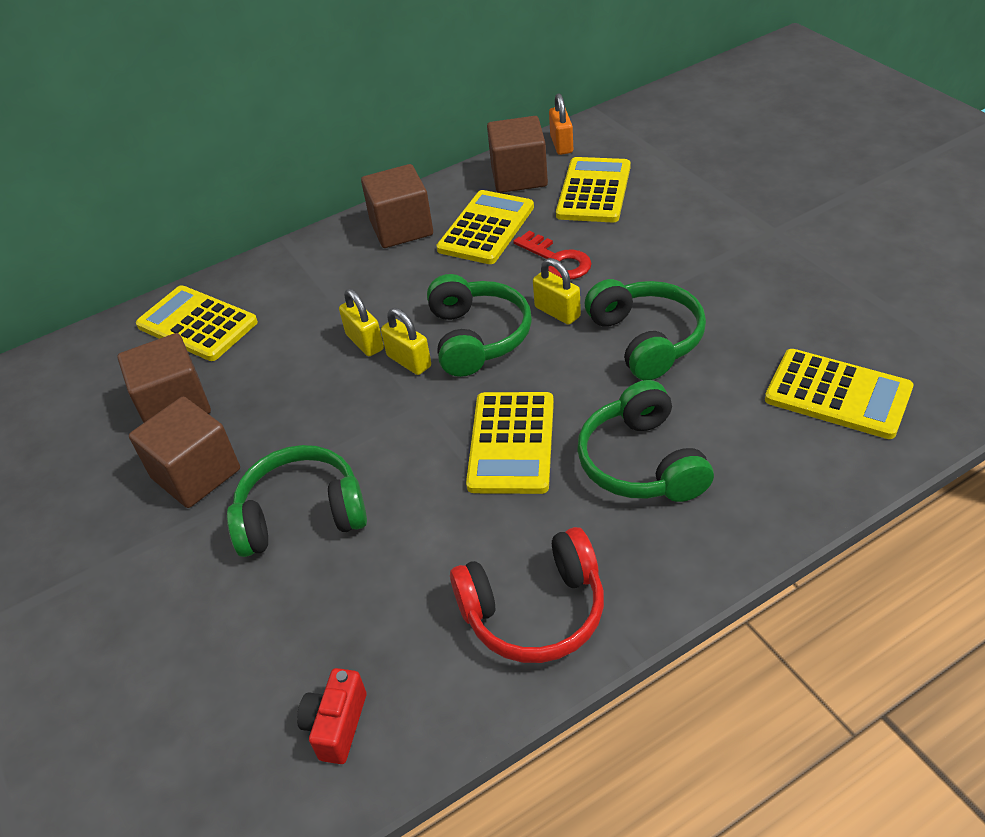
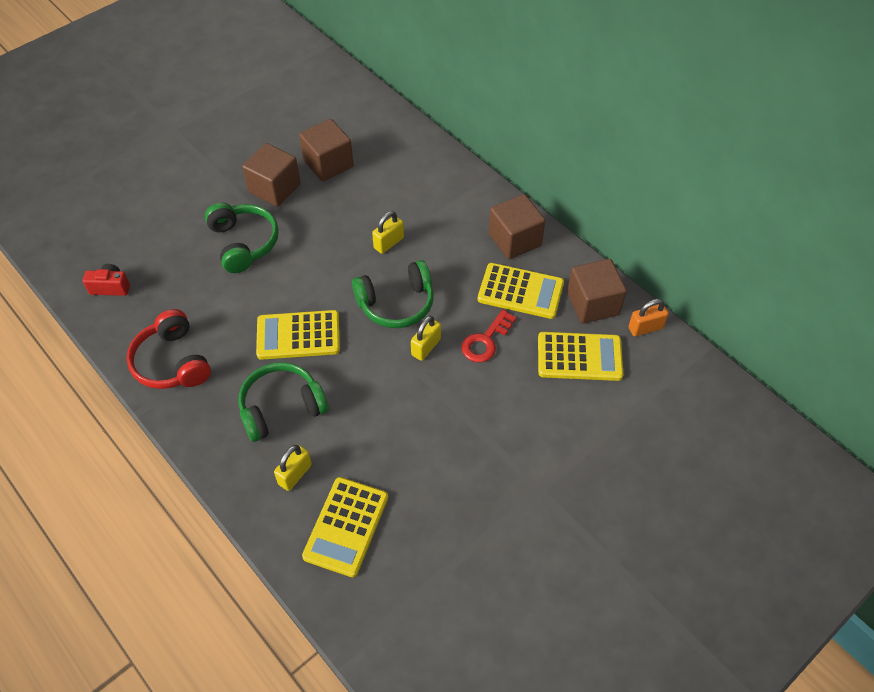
camera: 75 degrees right, 10 degrees up
yellow calculator [136,285,258,361] -> none
yellow padlock [381,308,431,375] -> yellow padlock moved to [274,445,312,491]
green headphones [585,279,706,380] -> none

